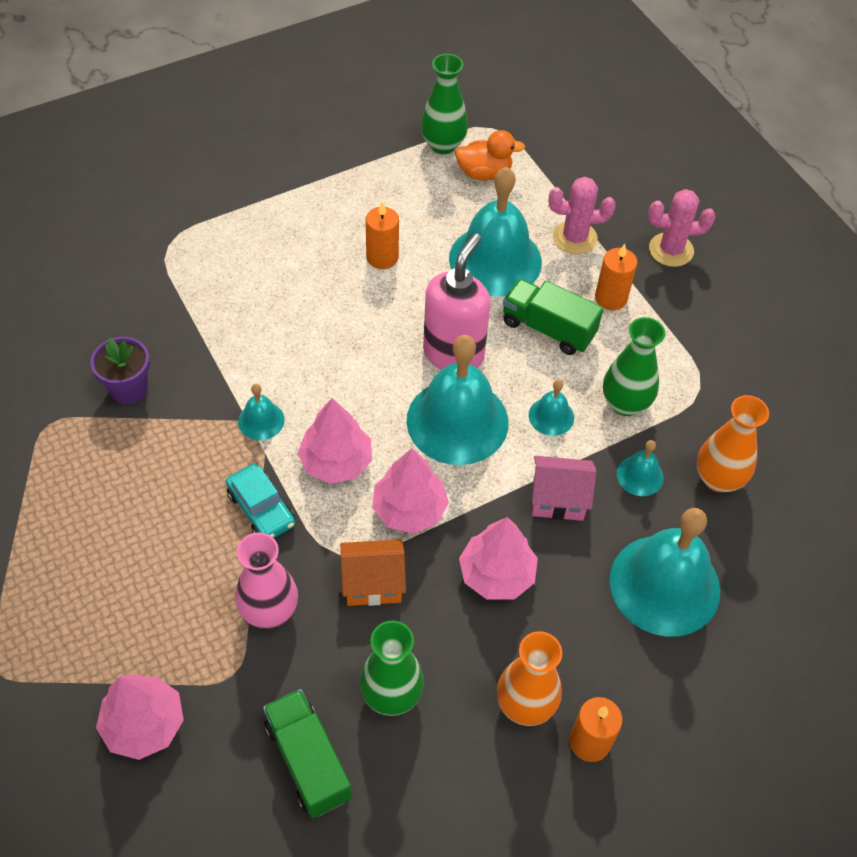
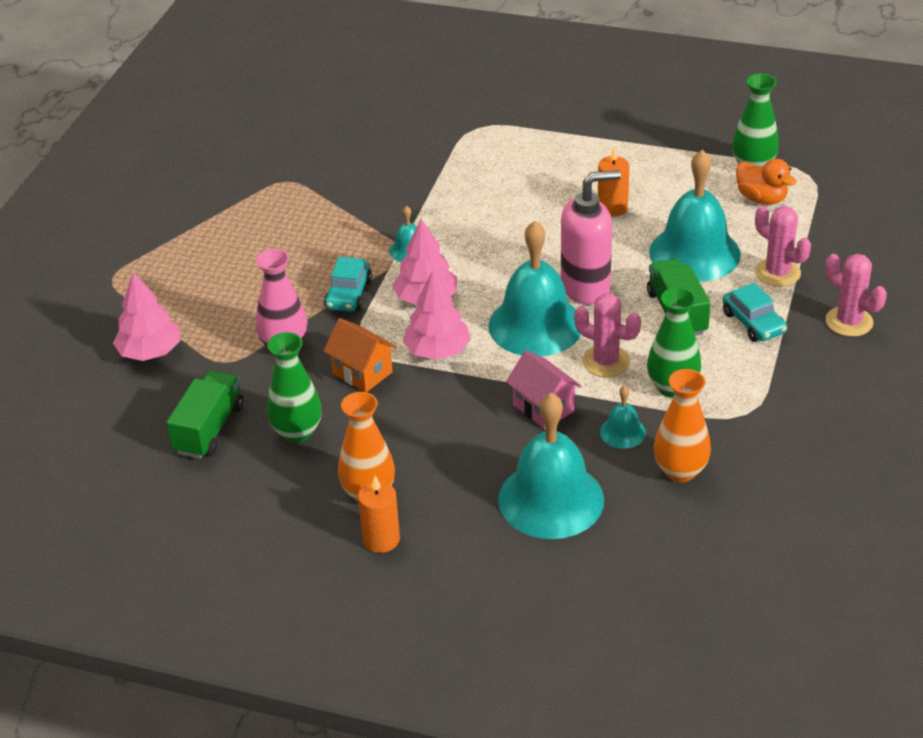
camera: 50 degrees right, 15 degrees down
purple flower pot [90,337,150,404] -> none
pink tree [459,517,538,600] -> none
turquoise bell [529,380,574,436] -> pink cactus [574,294,641,377]
orange candle [595,244,638,310] -> turquoise car [723,283,787,342]

